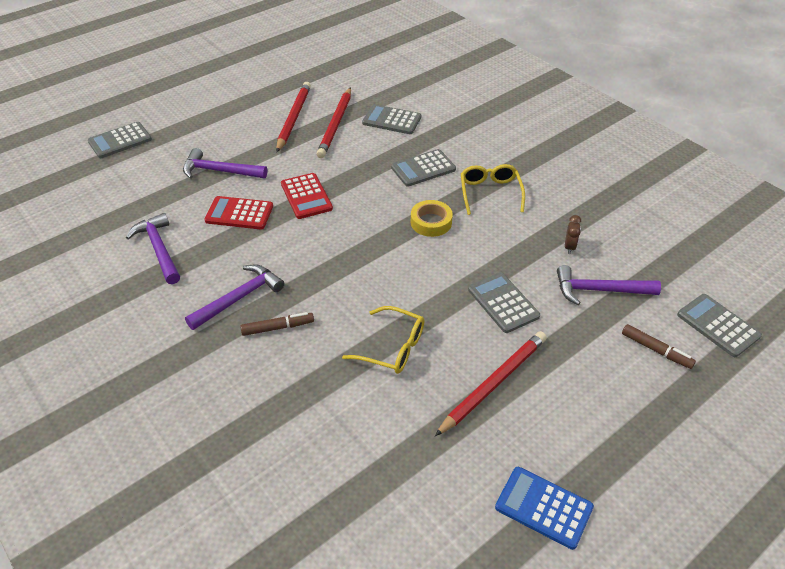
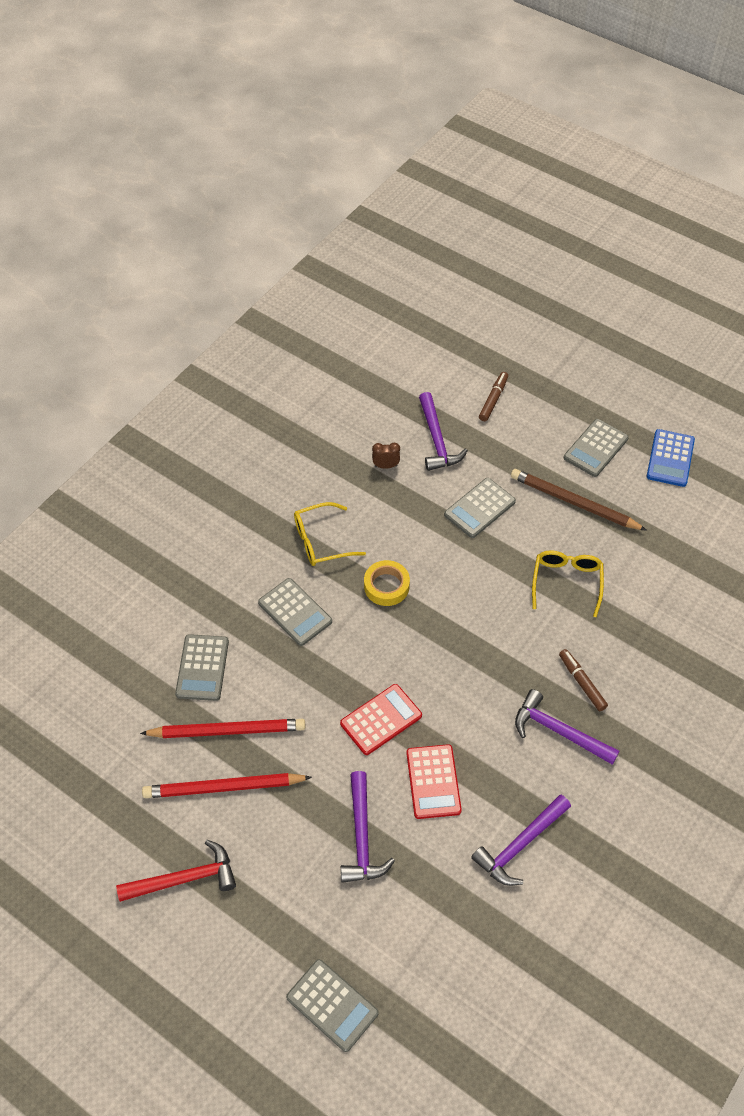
camera: 105 degrees left, 10 degrees up
red pencil [435,331,547,436] -> brown pencil [511,469,647,531]
grey calculator [677,294,762,357] -> grey calculator moved to [564,419,629,477]
none -> red hammer [116,840,236,902]

